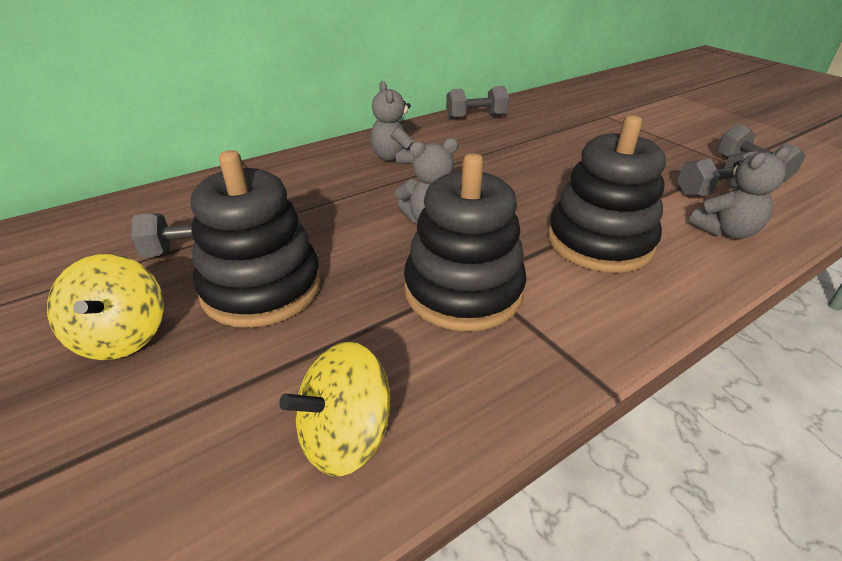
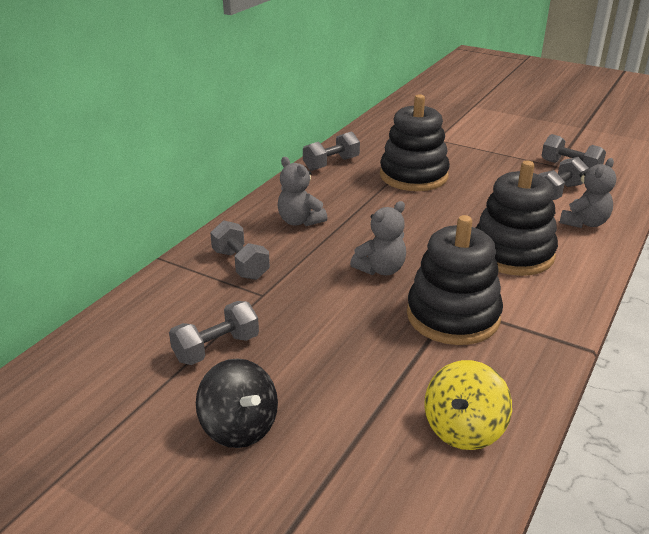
camera: 25 degrees left, 5 degrees down
yellow spinning top [47,254,164,360] -> black spinning top [196,358,278,448]
black stacking toy [191,150,321,328] -> black stacking toy moved to [380,94,450,191]
none -> grey dumbbell [210,220,270,280]

